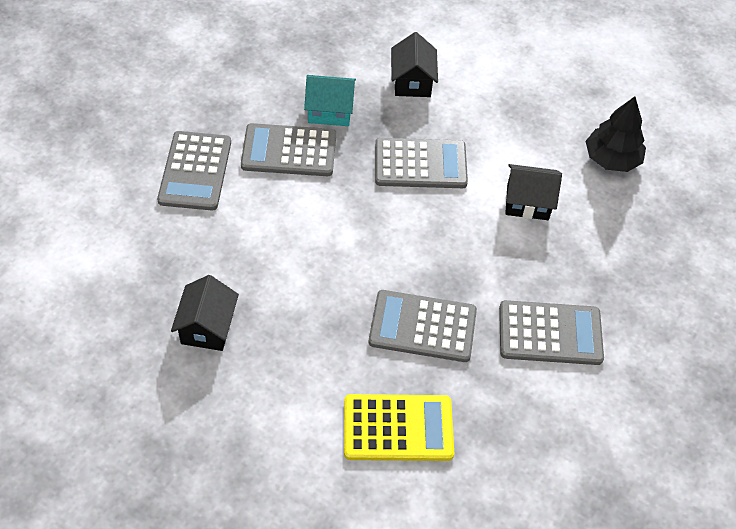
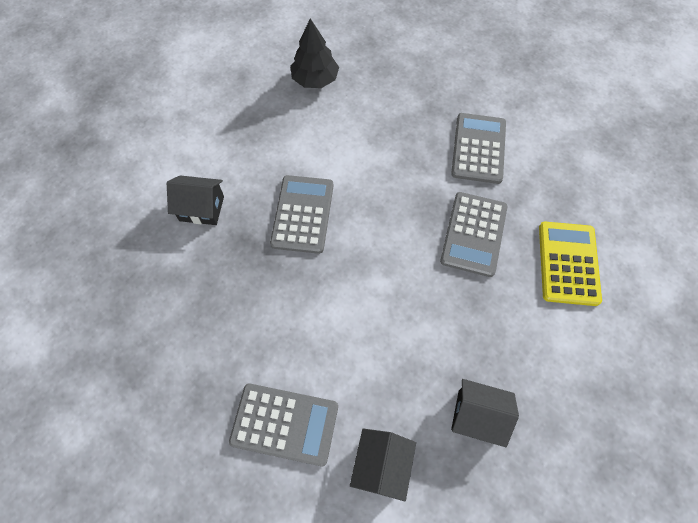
camera: 80 degrees left, 10 degrees up
grey calculator [241,123,336,176] -> none
turquoise house [304,75,356,126] -> none
black house [505,164,562,220] -> black house moved to [350,428,416,501]

